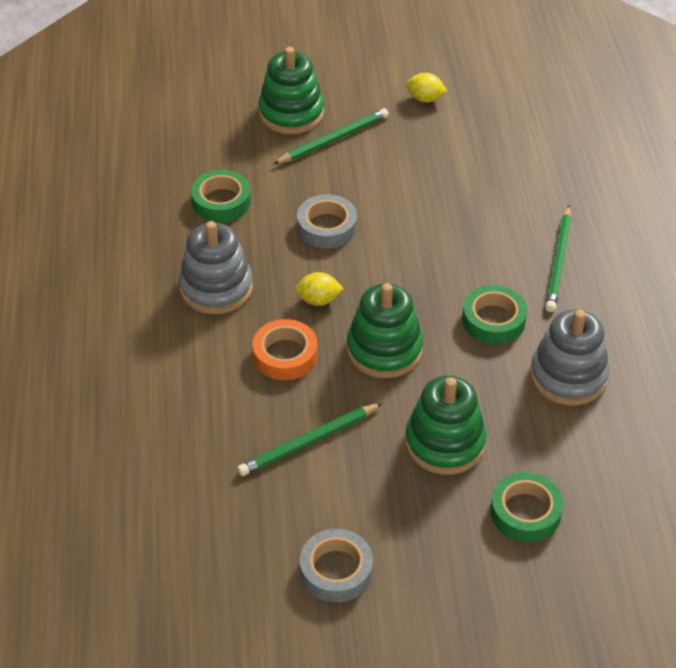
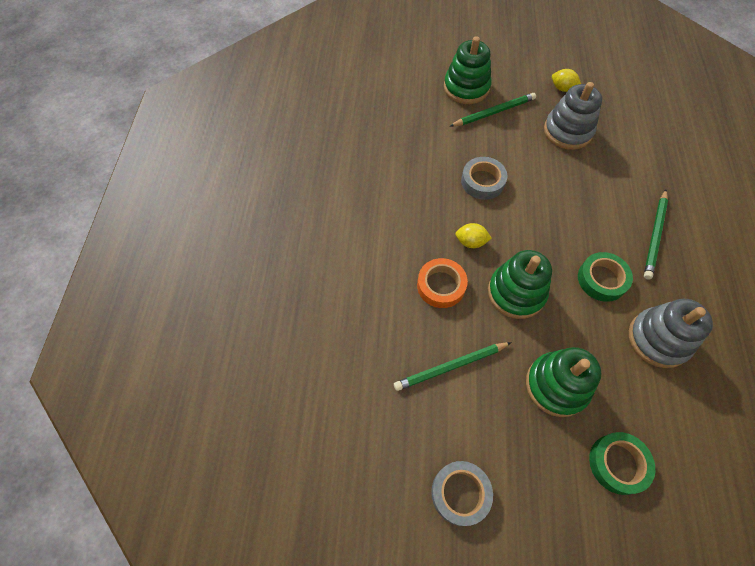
camera: 10 degrees right, 15 degrees up
grey stacking toy [179,221,253,314] -> grey stacking toy moved to [544,82,602,150]
green tape [191,170,251,222] -> none

